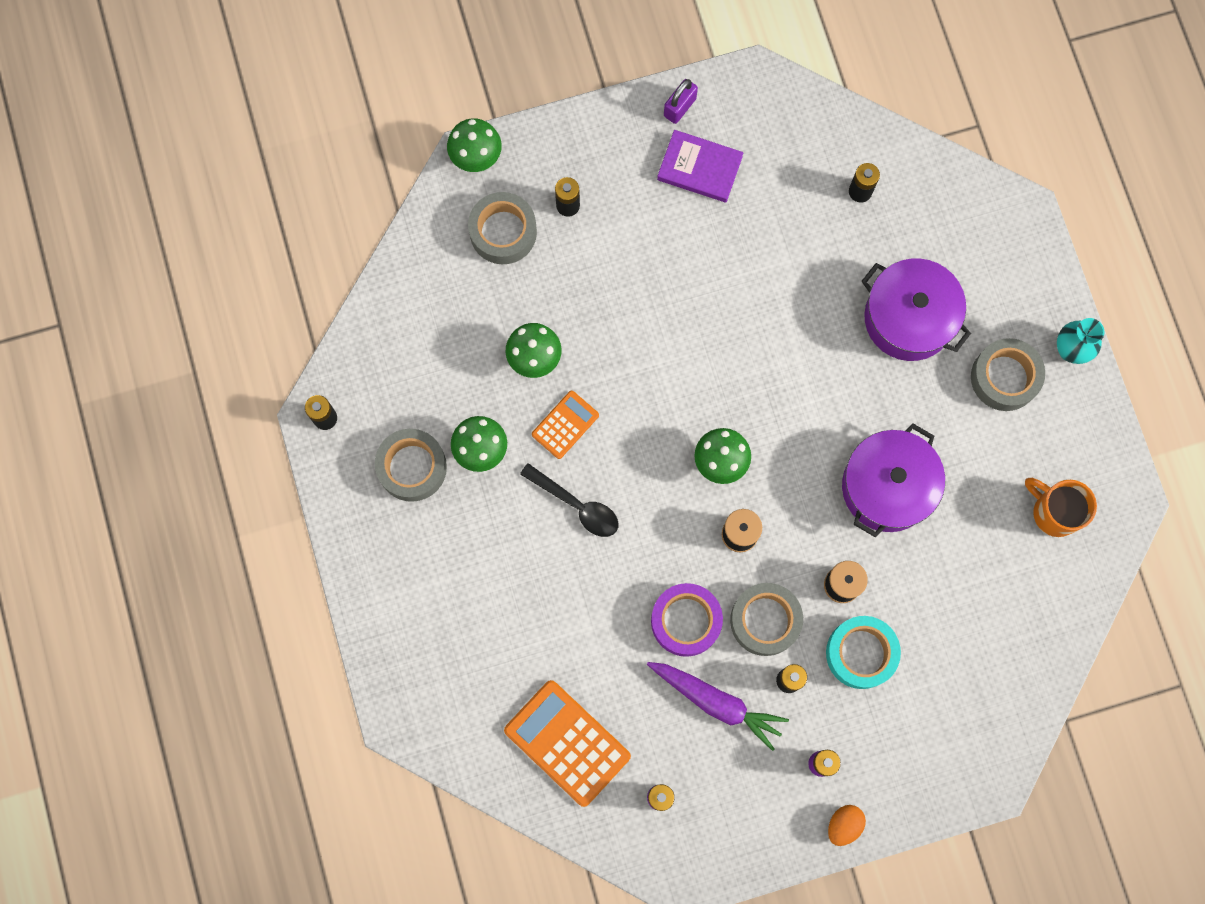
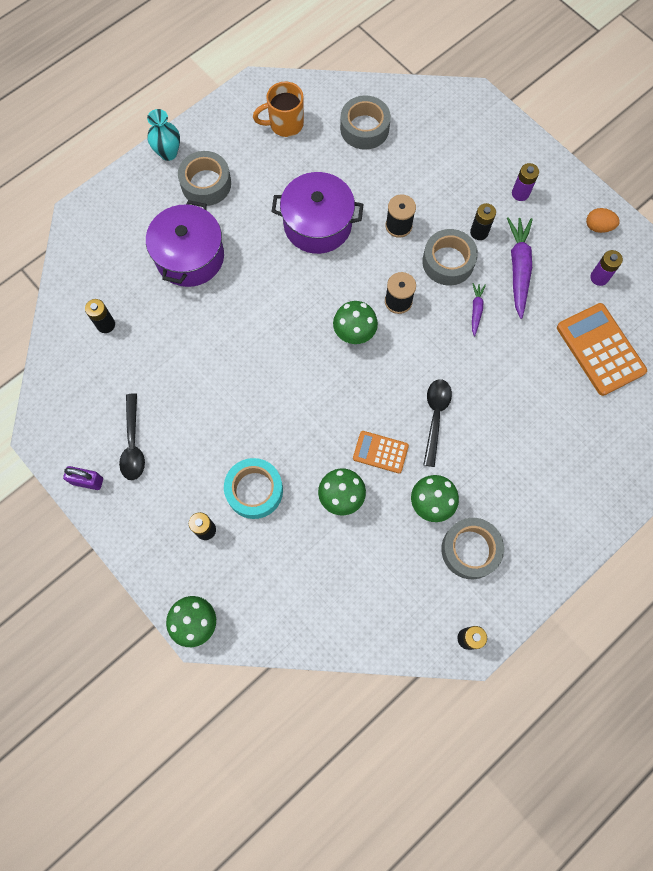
camera: 115 degrees left, 5 degrees down
grey tape [468,192,537,264] -> grey tape moved to [340,95,391,150]
orange calculator [504,680,631,807] -> orange calculator turned 135 degrees clockwise [557,303,647,396]
purple tape [651,583,723,657] -> purple carrot [472,283,486,336]
purple book [657,130,743,203] -> black spoon [119,393,145,480]
turquoise tape [826,616,901,689] -> turquoise tape moved to [224,458,283,519]
orange egg [828,805,866,846] -> orange egg moved to [586,208,620,233]
orange mug [1025,478,1097,537] -> orange mug turned 60 degrees clockwise [253,81,304,137]

